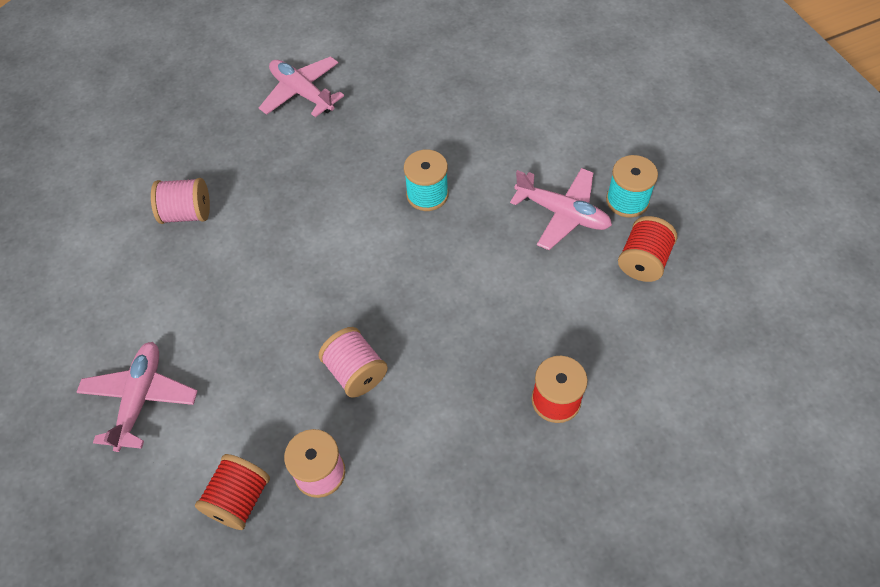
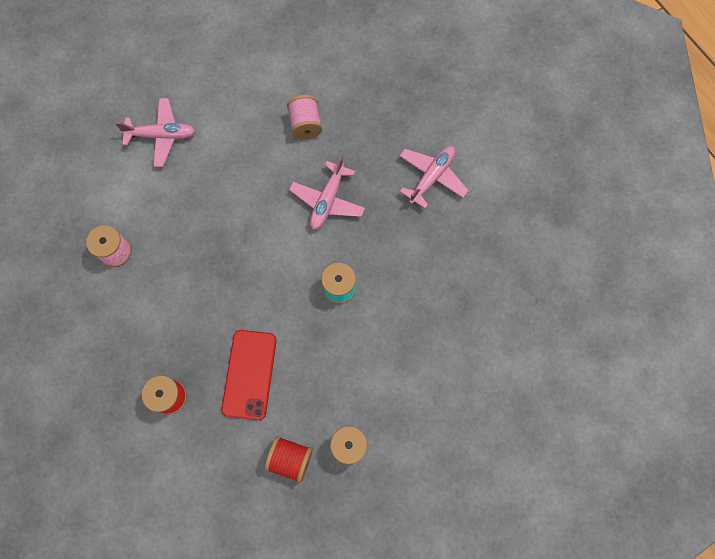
camera: 80 degrees right, 15 degrees up
red spool [195,454,270,530] -> none
pink spool [319,327,388,398] -> none
pink plane [510,168,612,250] -> pink plane moved to [289,156,365,230]
none -> red phone [221,330,277,420]

